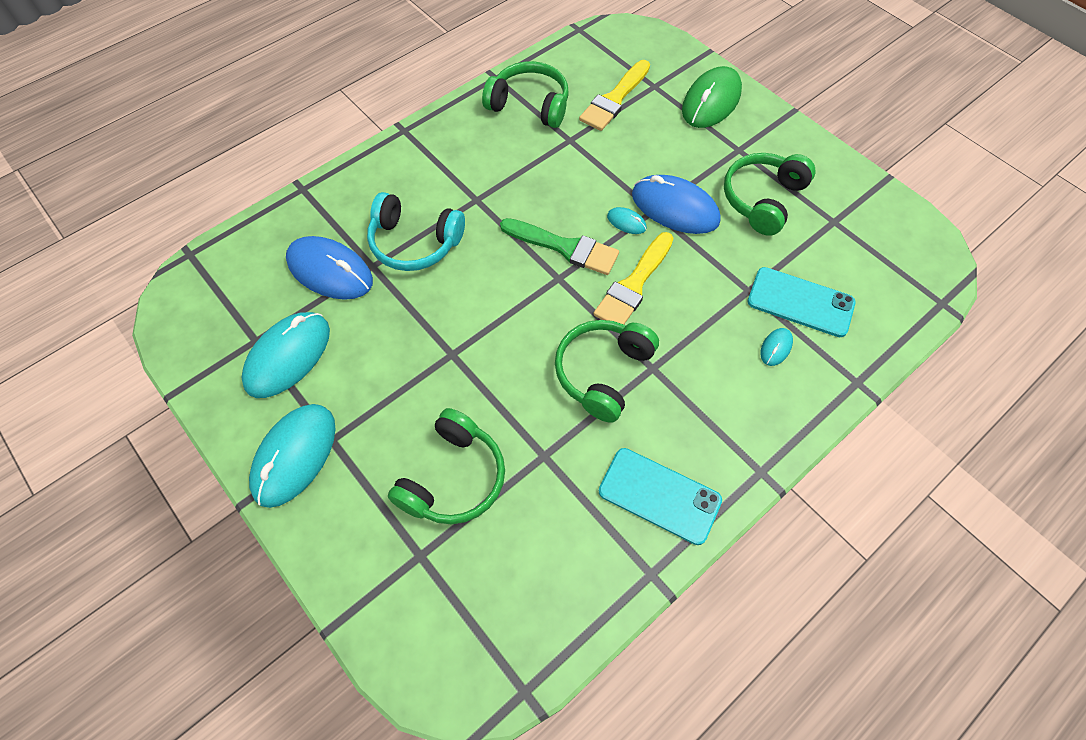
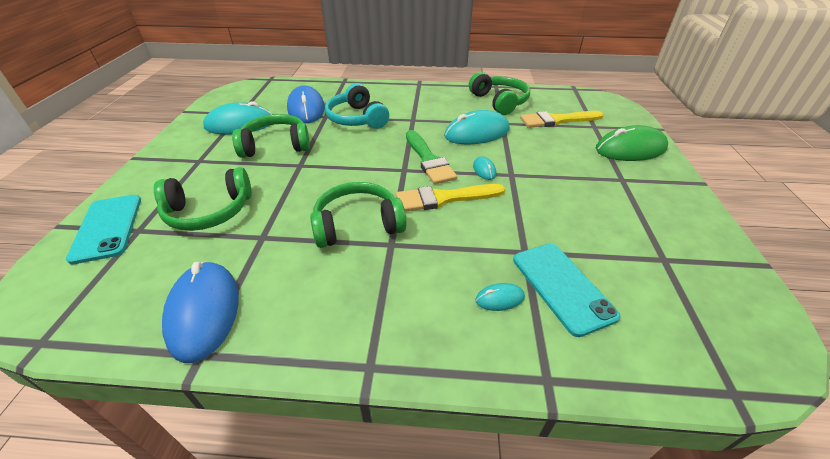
camera: 45 degrees right, 20 degrees down
turquoise mouse [249,404,336,508] -> turquoise mouse moved to [444,110,510,145]
turquoise phone [599,448,722,545] -> turquoise phone moved to [66,195,141,264]
blue mouse [632,175,721,234] -> blue mouse moved to [162,261,239,363]
green headphones [724,153,815,236] -> green headphones moved to [232,114,310,158]

